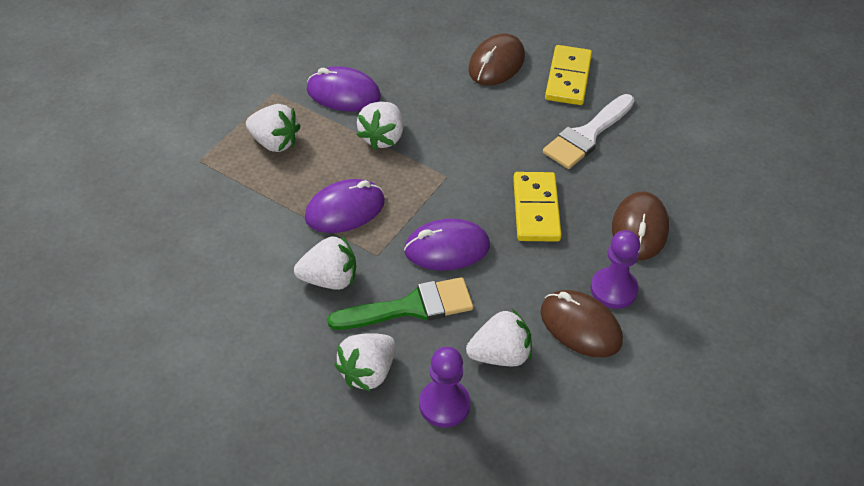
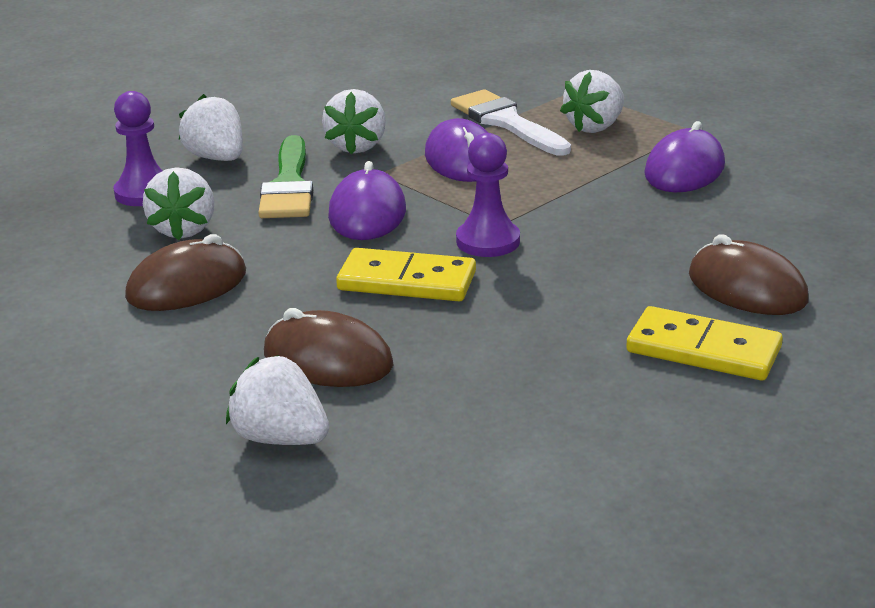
camera: 105 degrees right, 20 degrees down
white strawberry [357,102,403,150] -> white strawberry moved to [226,355,329,445]
white brush [543,94,635,169] -> white brush moved to [451,89,571,156]
purple pawn [591,230,640,309] -> purple pawn moved to [456,133,520,257]

